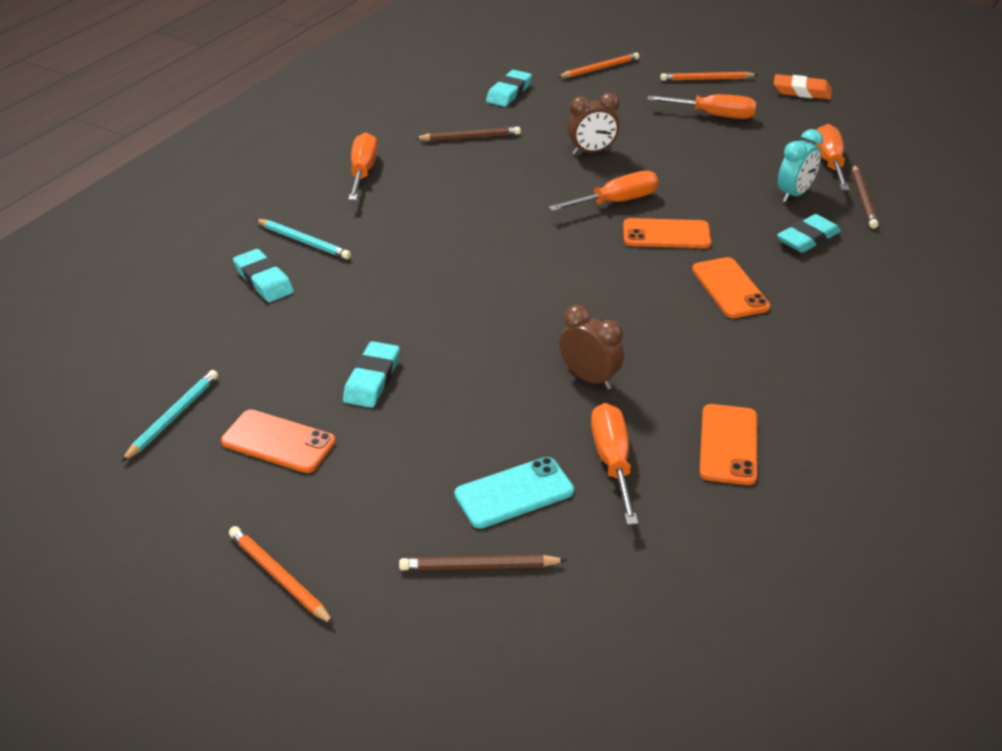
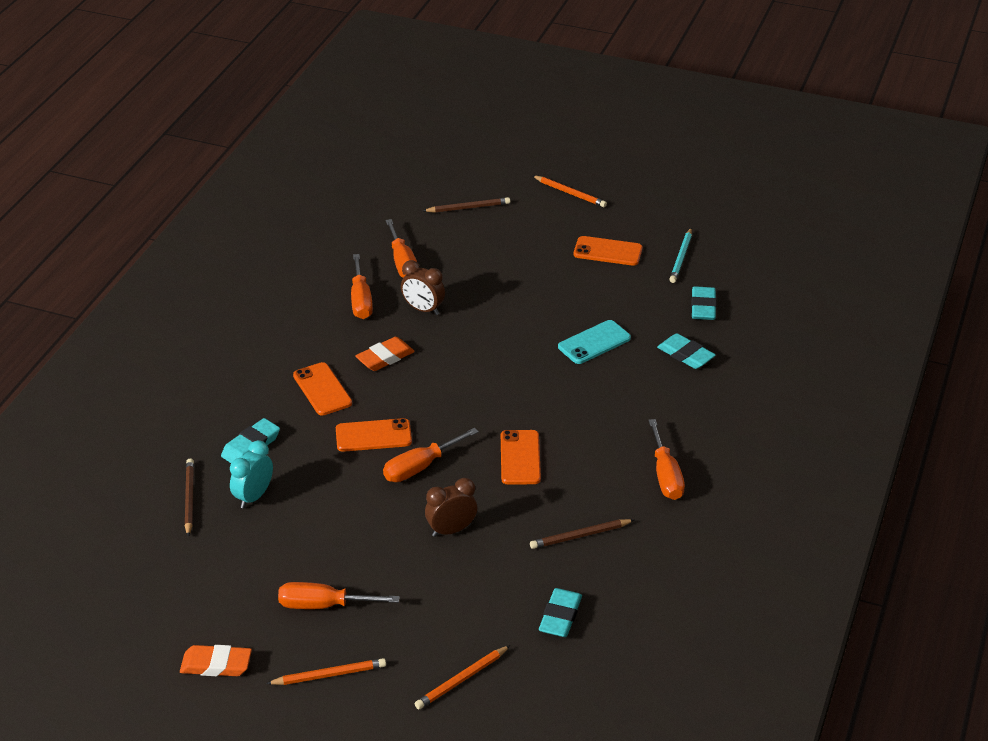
camera: 170 degrees right, 0 degrees up
turquoise pencil [255,219,351,259] -> none
turquoise eraser [343,341,400,408] -> turquoise eraser moved to [691,286,716,320]
turquoise phone [454,457,574,528] -> turquoise phone moved to [558,320,631,364]
orange phone [700,404,757,485] -> orange phone moved to [501,430,541,485]
orange screwdriver [815,124,850,190] -> orange screwdriver moved to [351,254,373,319]
none -> orange eraser [356,337,415,371]

